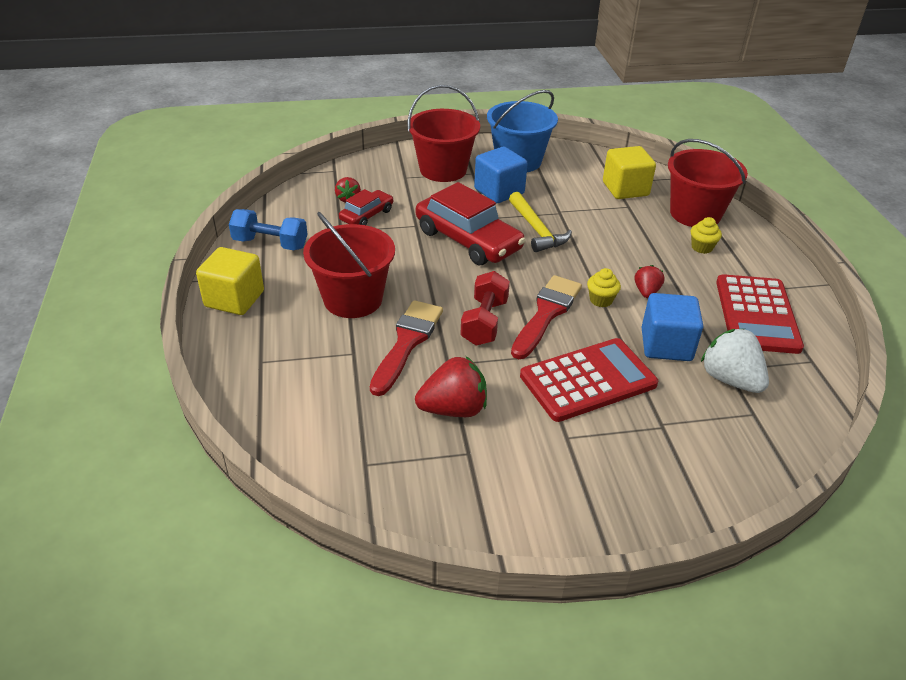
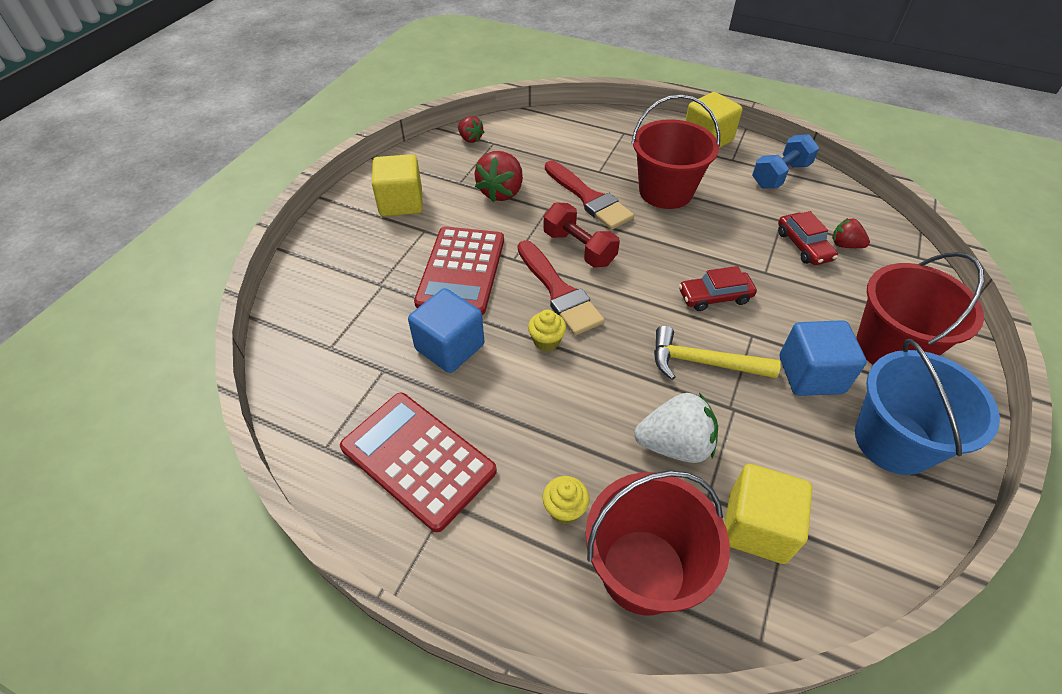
camera: 125 degrees right, 10 degrees up
red car [416,182,526,265] -> red car [679,266,757,311], size x0.53
red strawberry [635,265,665,298] -> red strawberry moved to [458,116,484,143]
white strawberry [701,329,769,393] -> white strawberry moved to [634,393,718,463]
none -> yellow cube [372,154,423,216]

